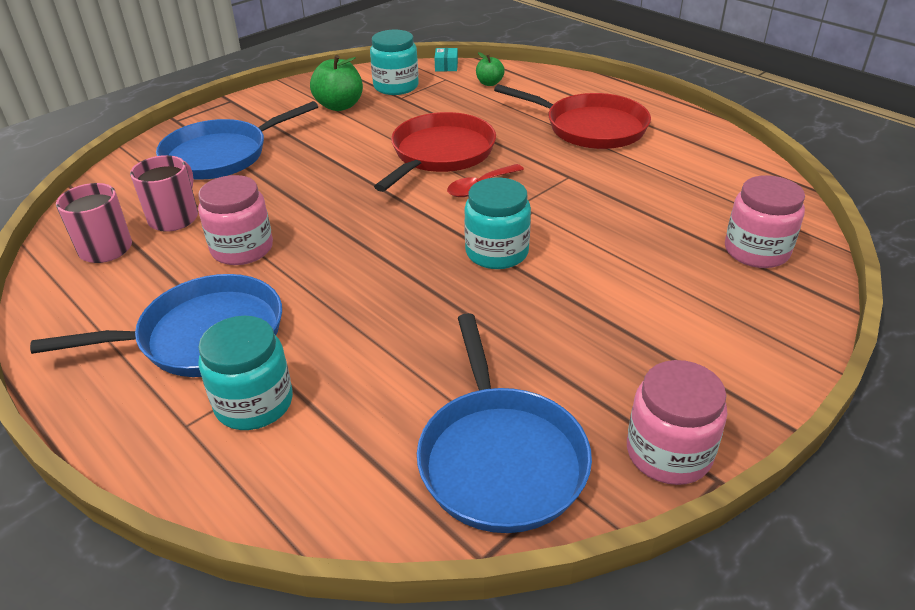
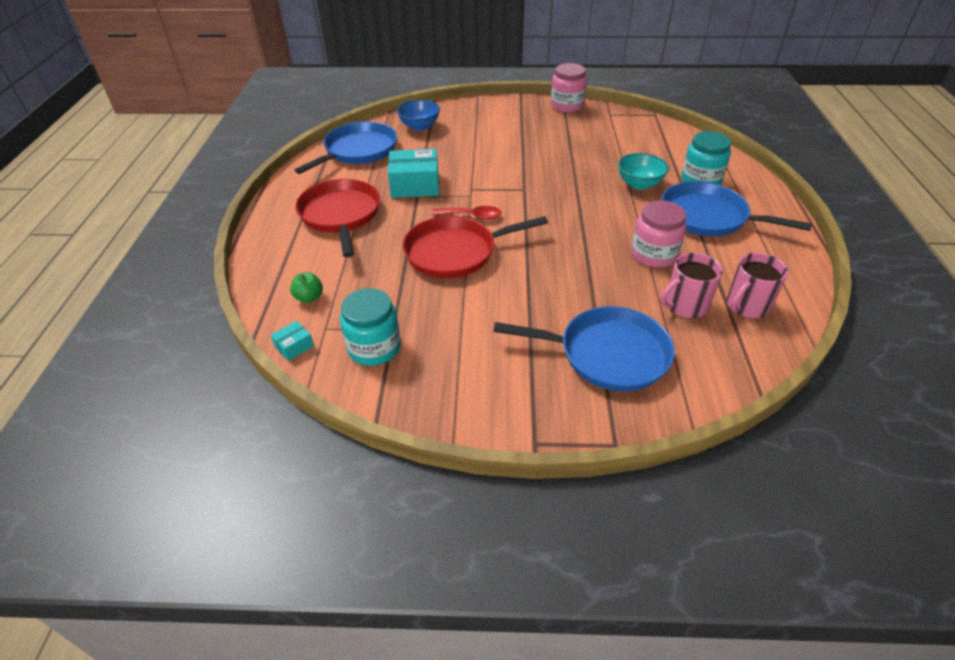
camera: 135 degrees left, 5 degrees up
green apple [310,55,363,111] -> none
blue pan [417,313,592,533] -> blue pan moved to [295,121,397,174]
turquoise jar [464,178,531,269] -> none
pink jar [725,175,805,268] -> blue bowl [397,100,440,131]
none -> turquoise box [388,149,439,198]
none -> turquoise bowl [618,153,669,190]

